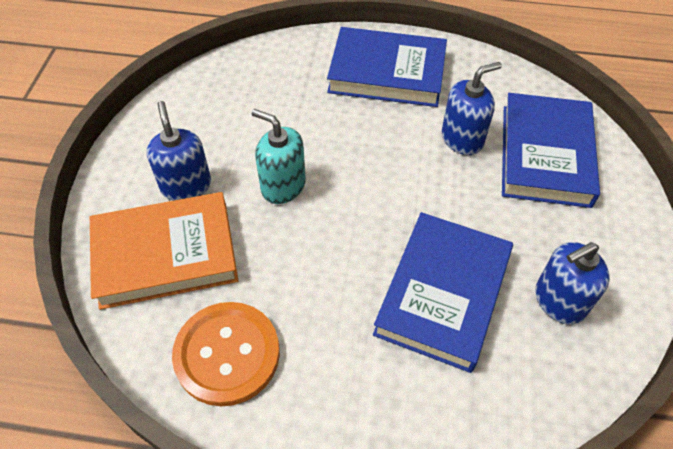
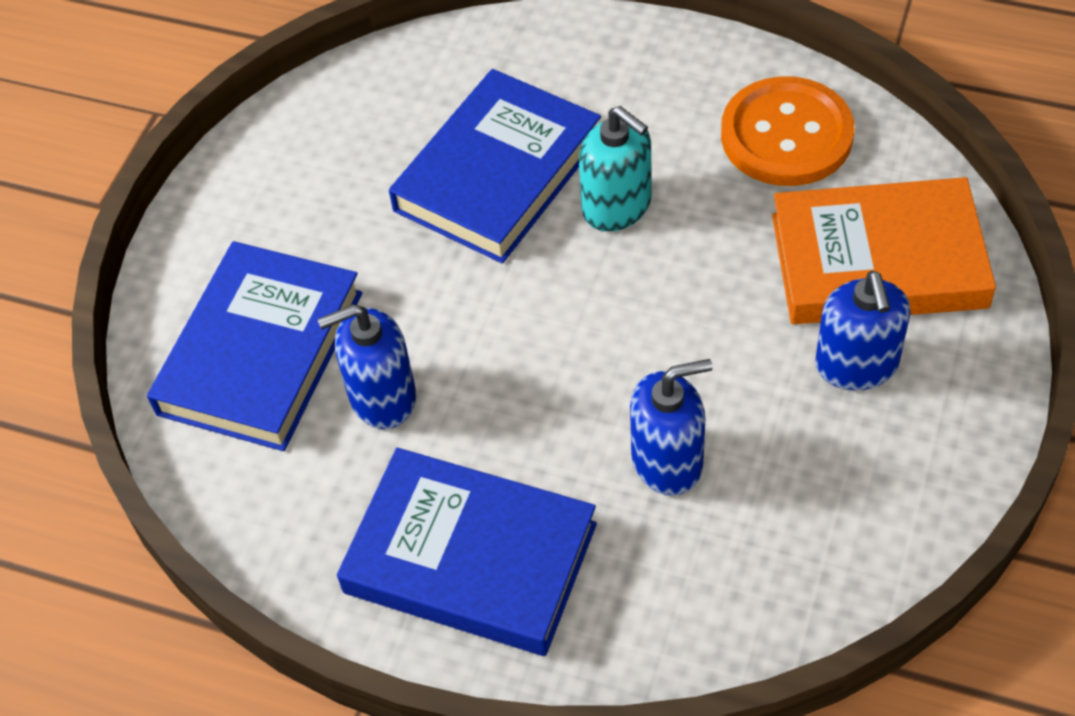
camera: 165 degrees left, 0 degrees up
turquoise soap dispenser [252,109,306,204] -> turquoise soap dispenser moved to [579,106,652,232]
blue soap dispenser [535,242,610,325] -> blue soap dispenser moved to [630,359,713,496]

